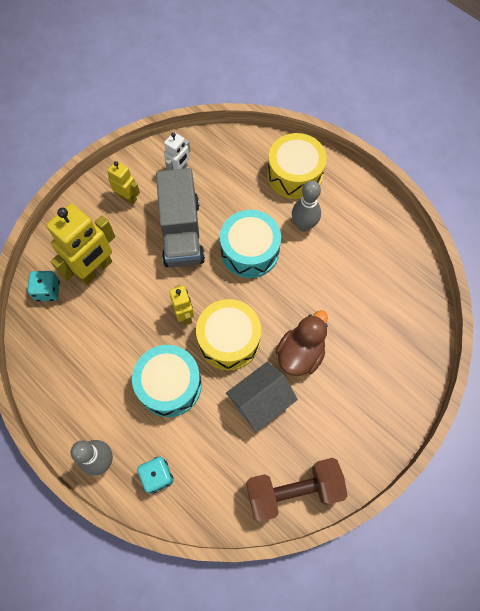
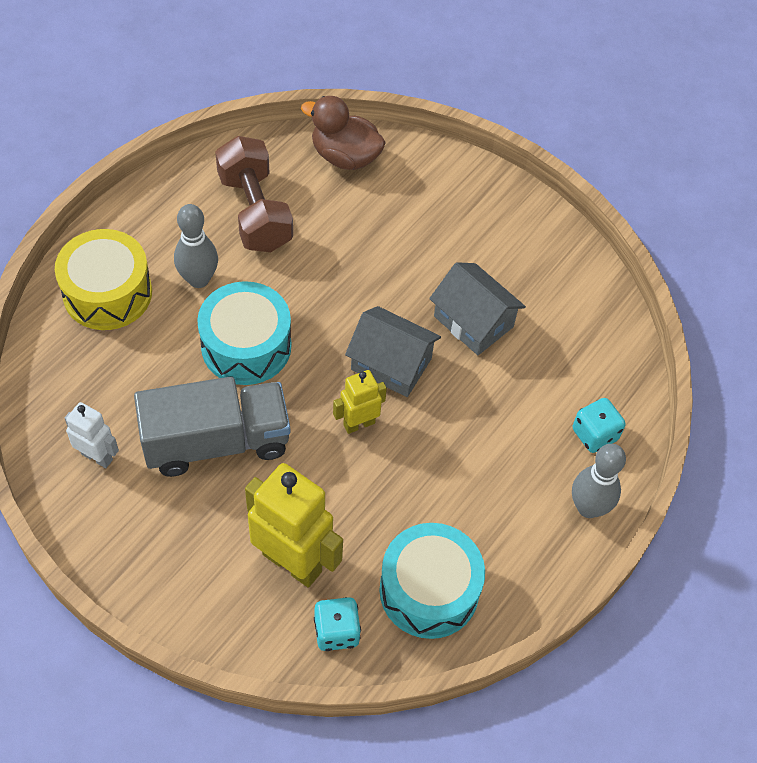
camera: 100 degrees left, 10 degrees down
yellow robot [107,161,140,204] -> none
turquoise drum [132,345,202,417] -> turquoise drum moved to [379,523,485,639]
yellow drum [196,299,261,370] -> grey house [345,306,441,397]
brown dumbbell [246,458,348,522] -> brown dumbbell moved to [215,136,293,252]
brown duck [276,310,328,376] -> brown duck moved to [301,96,386,170]

